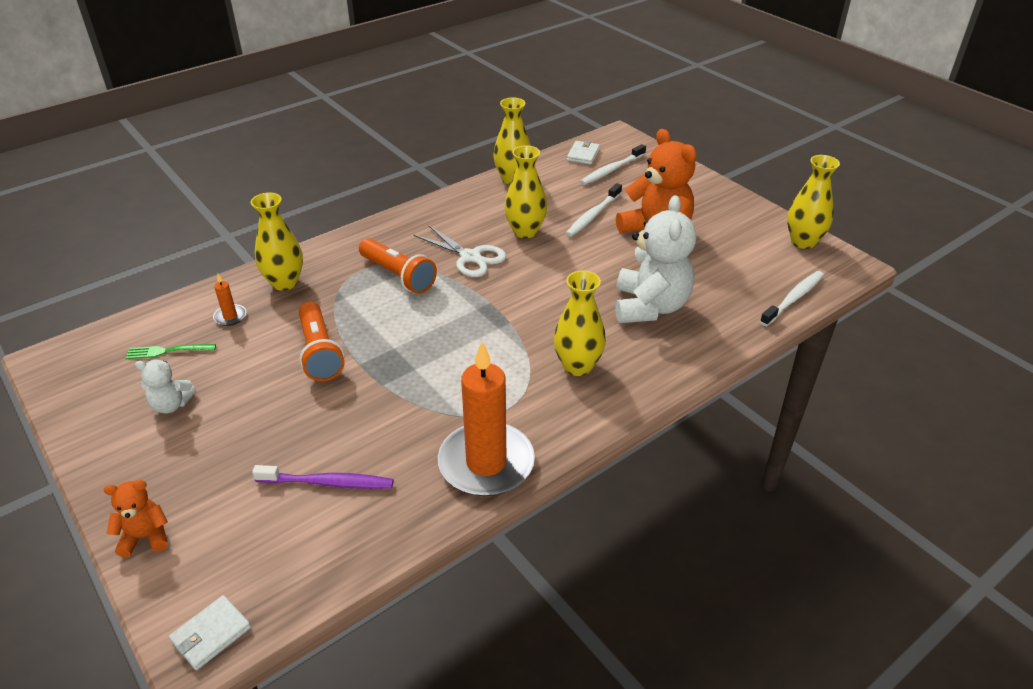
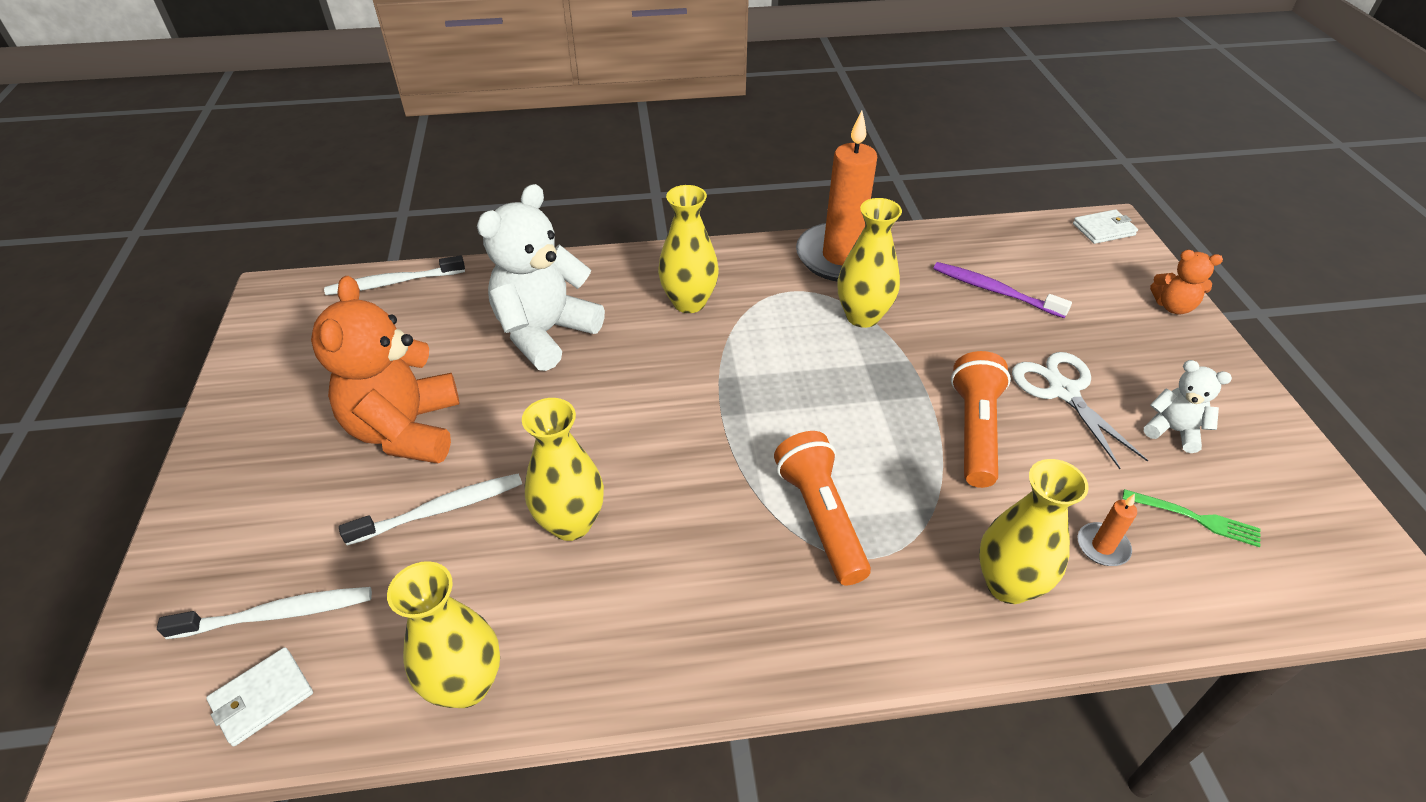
camera: 150 degrees left, 5 degrees up
white scissors [414,225,506,277] -> white scissors moved to [1012,352,1148,469]
yellow vase [787,155,840,249] -> yellow vase moved to [838,198,902,328]

